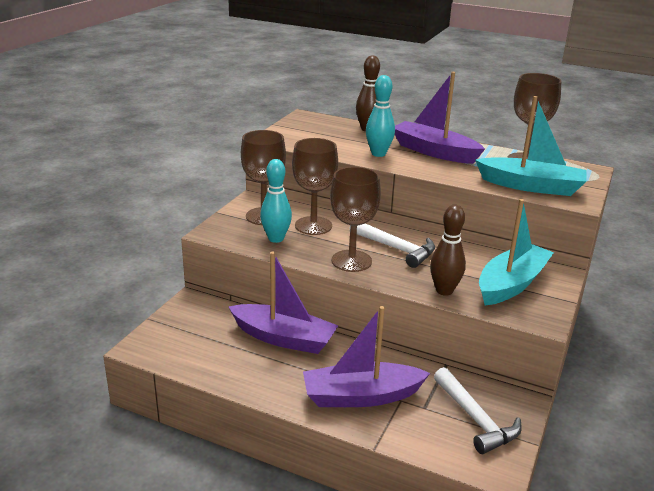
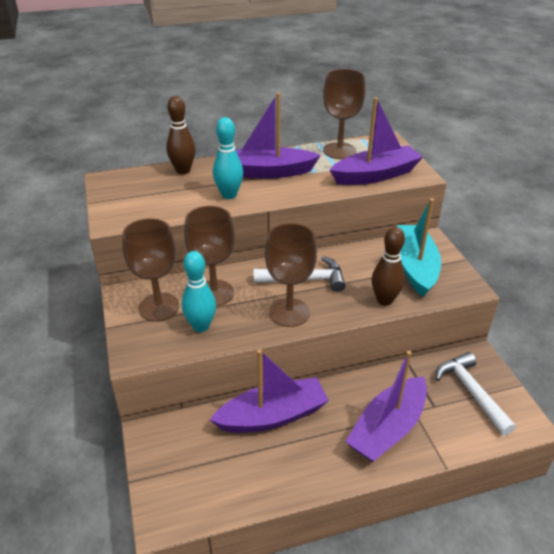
camera: 40 degrees left, 10 degrees up
white hammer [434,367,522,454] -> white hammer turned 135 degrees counterclockwise [436,352,516,436]
turquoise boat [475,96,587,196] -> purple boat [330,97,423,185]

